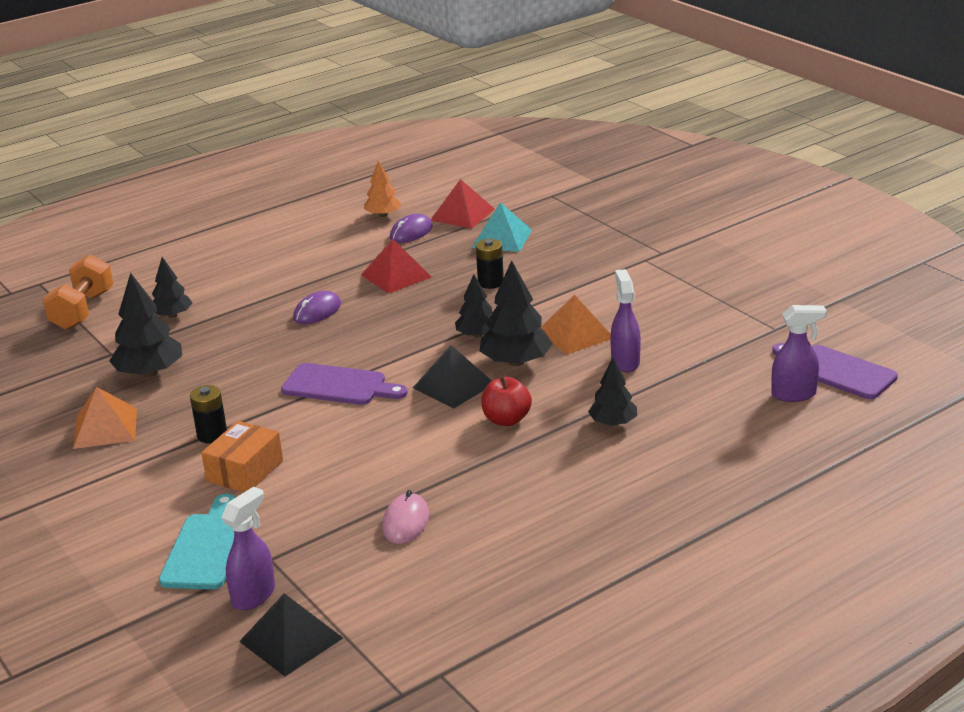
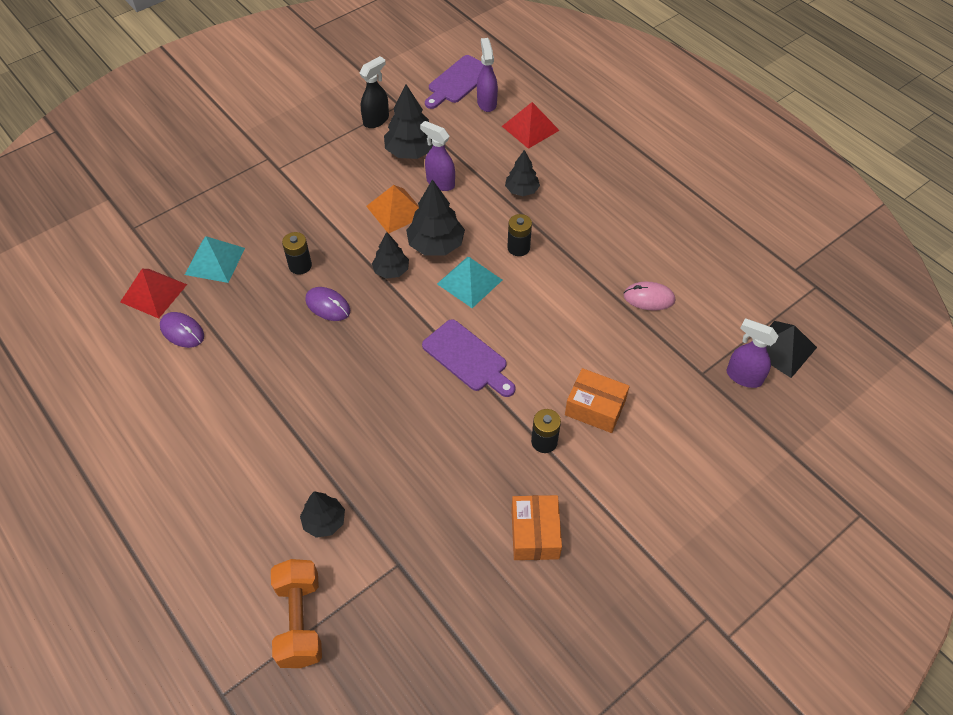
camera: 95 degrees left, 25 degrees up
orange dumbbell [43,255,113,330] -> orange dumbbell turned 75 degrees clockwise [271,559,322,668]
orange pyramid [73,387,137,449] -> orange box [511,495,562,560]
black tree [109,272,182,377] -> black tree moved to [384,84,433,159]
turquoise cutting board [159,493,236,590] -> none
purple cutting board [281,363,408,405] -> purple cutting board turned 120 degrees clockwise [422,319,516,397]
purple mouse [293,291,341,324] -> purple mouse moved to [305,287,350,321]
red pyramid [361,239,431,294] -> red pyramid moved to [502,102,560,149]
orange tree [364,161,402,217] -> none
black pyramid [413,345,492,408] -> turquoise pyramid [437,257,502,308]
red apple [482,376,532,426] -> black battery [507,214,532,256]
purple spray bottle [611,269,641,372] -> purple spray bottle turned 45 degrees clockwise [420,121,455,191]
none -> black spray bottle [359,56,389,128]

